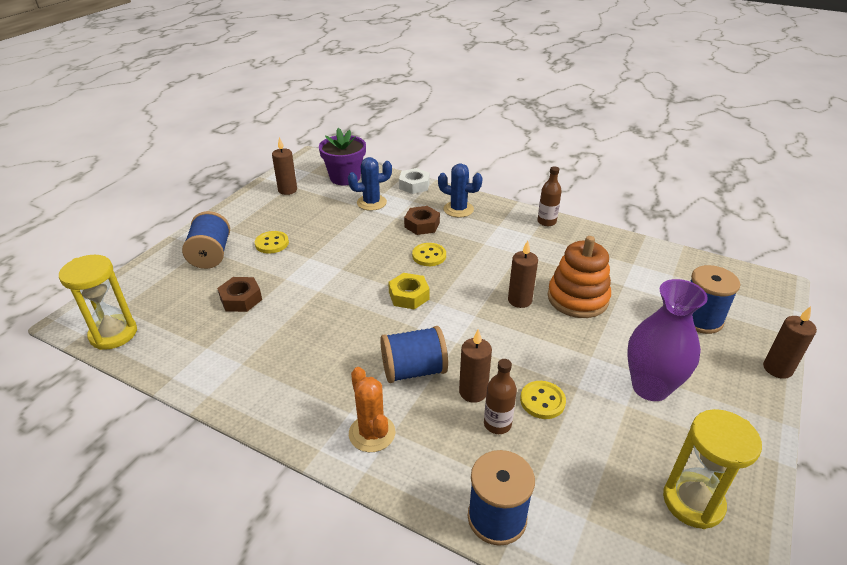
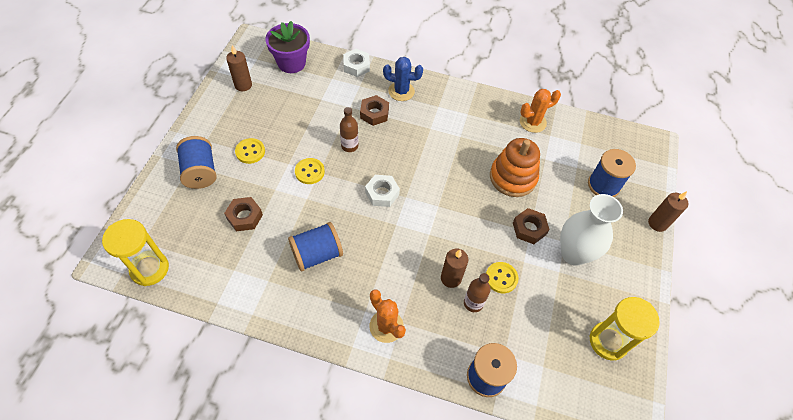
camera: 15 degrees left, 20 degrees up
blue cactus [348,157,392,211] -> none
blue spool [380,326,448,383] -> blue spool moved to [288,222,343,272]
yellow nut [388,273,430,309] -> white nut [365,175,400,207]
yellow button [412,243,446,266] -> yellow button moved to [295,158,325,184]
brown candle [508,241,538,308] -> none
brown bottle [537,166,562,226] -> brown bottle moved to [340,107,358,152]
purple vase [627,279,708,401] -> white vase [560,194,623,266]
none -> brown nut [513,208,550,244]
none -> orange cactus [520,89,561,133]

